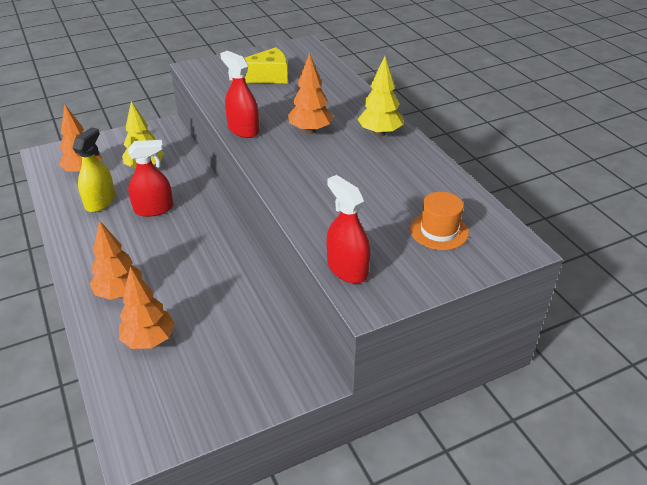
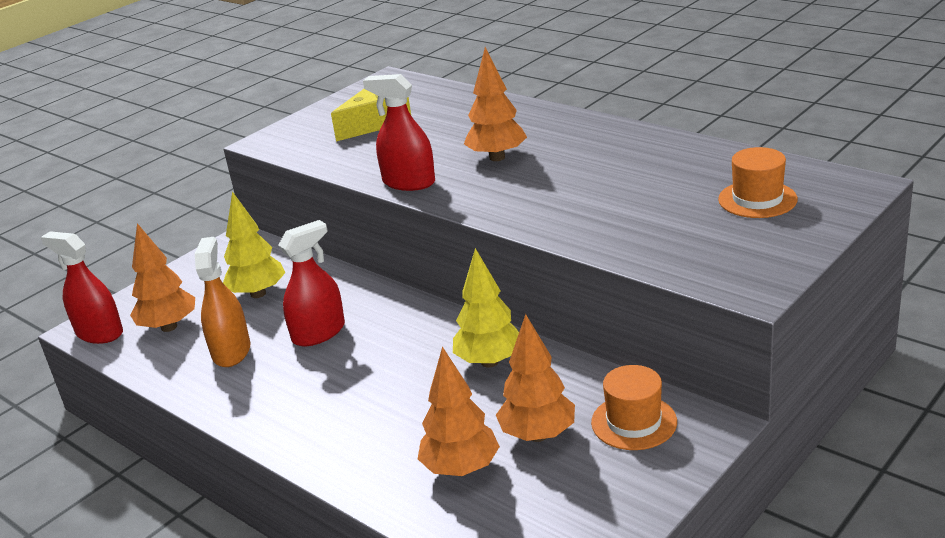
camera: 20 degrees left, 10 degrees down
yellow spray bottle [73,127,115,212] -> orange spray bottle [195,237,250,367]
orange tree [90,220,142,300] -> orange tree moved to [496,314,575,442]
red spray bottle [327,175,371,284] -> red spray bottle moved to [41,231,123,344]
yellow tree [358,56,403,137] -> yellow tree moved to [453,248,519,368]
none -> orange hat [591,365,677,450]

